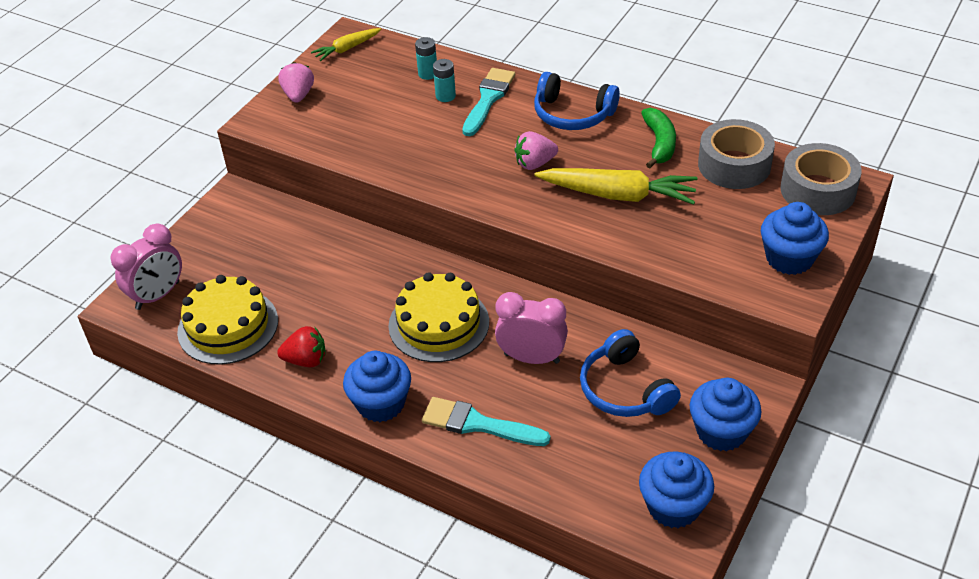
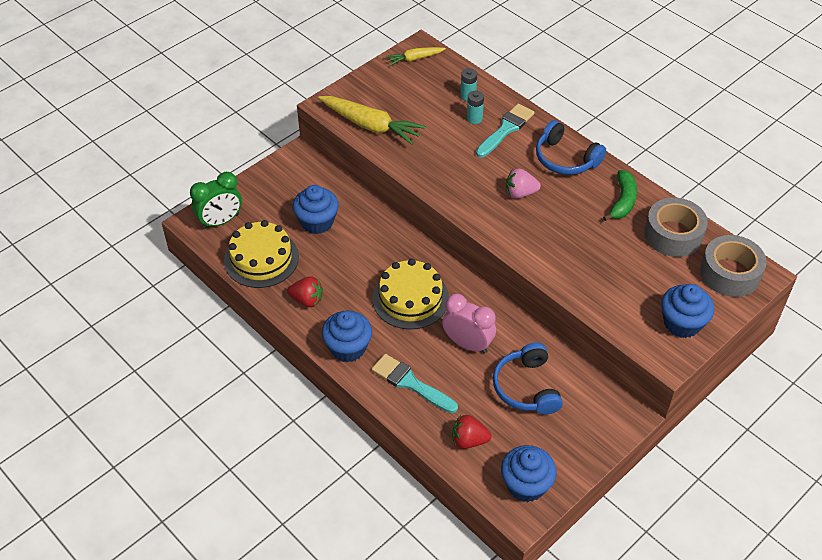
camera: 15 degrees right, 5 degrees up
pink clock [110,224,182,310] -> green clock [190,172,242,229]
pink strawberry [278,62,314,103] -> none
yellow carrot [534,168,698,205] -> yellow carrot moved to [318,96,426,145]
blue cupcake [690,378,762,451] -> blue cupcake moved to [293,185,339,234]
none -> red strawberry [452,415,492,449]

